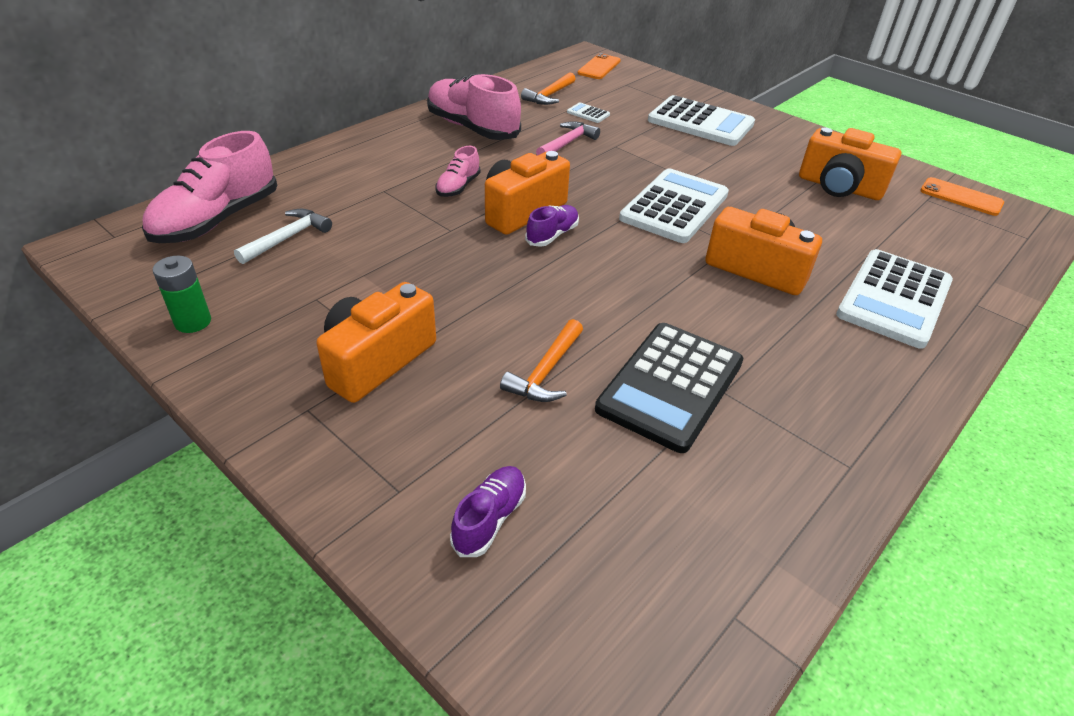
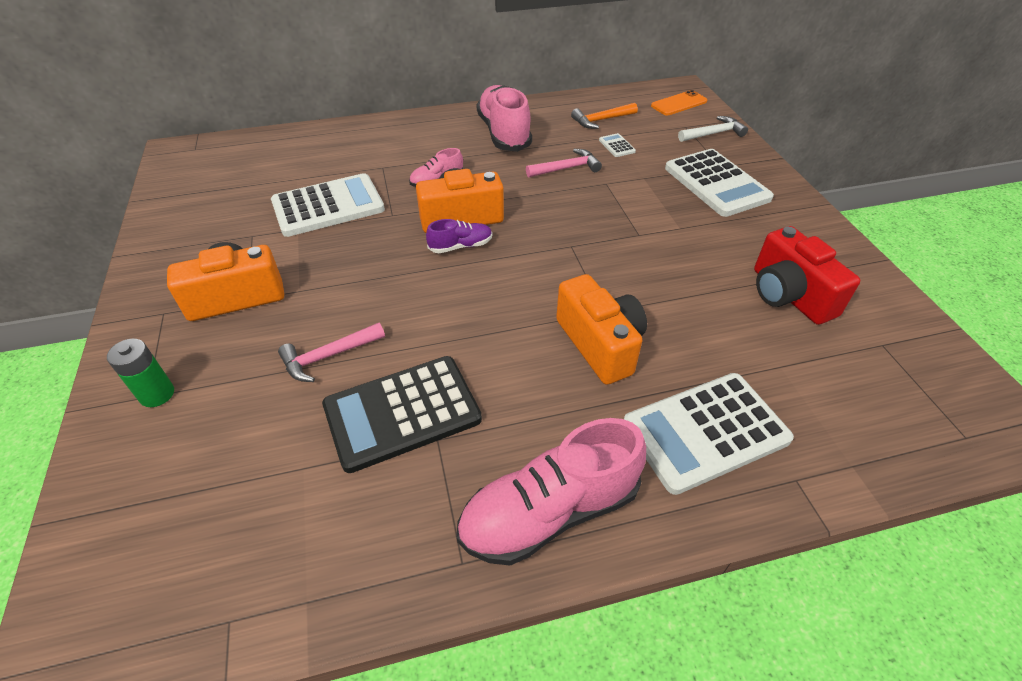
camera: 35 degrees right, 5 degrees up
pink shoe [142,131,277,243] -> pink shoe moved to [457,418,646,566]
green battery [153,256,211,333] -> green battery moved to [107,339,174,407]
white hammer [234,209,332,264] -> white hammer moved to [678,116,748,142]
purple shoe [450,466,526,557] -> none
orange hammer [500,319,583,402] -> pink hammer [278,323,385,382]
white calculator [619,168,729,243] -> white calculator moved to [271,173,385,237]
orange camera [799,128,901,200] -> red camera [754,226,861,325]
orange phone [920,177,1004,216] -> none

